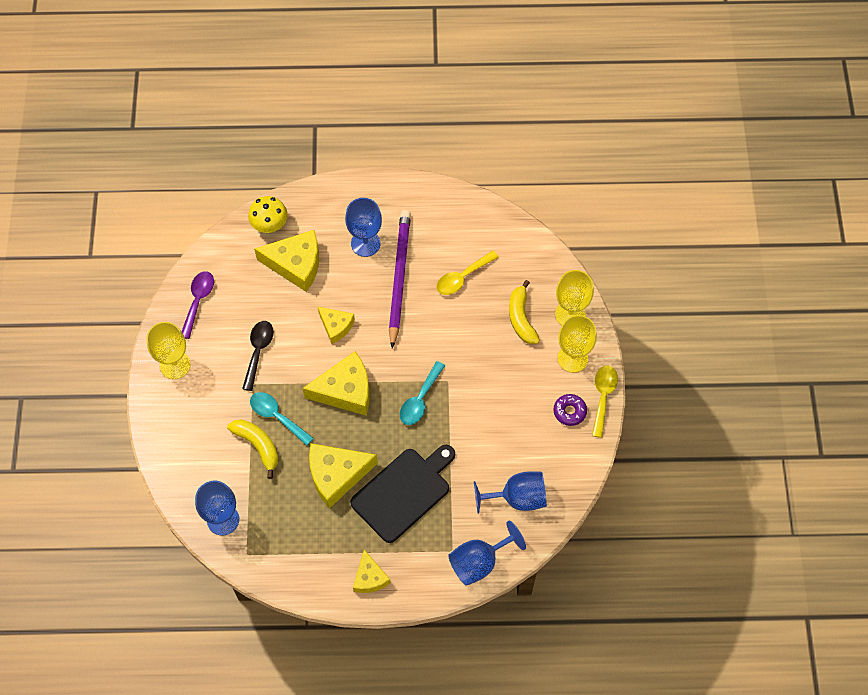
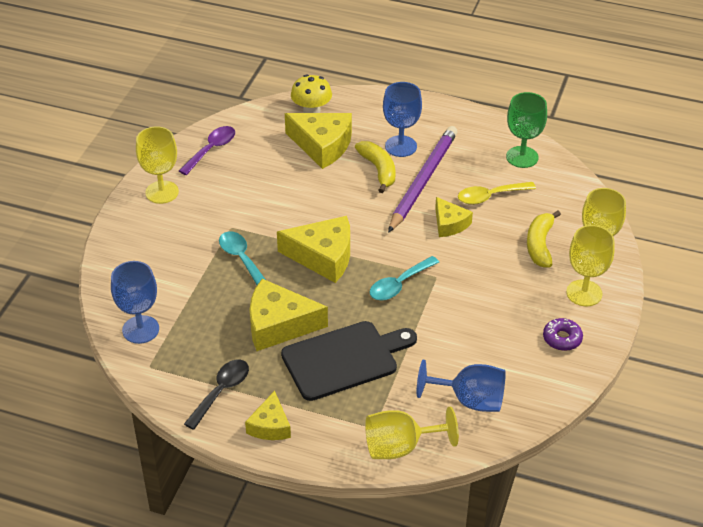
camera: 20 degrees right, 20 degrees down
yellow banana [227,419,278,479] -> yellow banana moved to [355,141,396,193]
black spoon [242,321,274,391] -> black spoon moved to [184,359,249,430]
yellow cheese [318,307,355,344] -> yellow cheese moved to [435,197,473,237]
blue goblet [448,521,526,586] -> yellow goblet [365,407,459,459]
yellow spoon [592,366,618,438] -> none
none -> green goblet [506,92,547,168]

